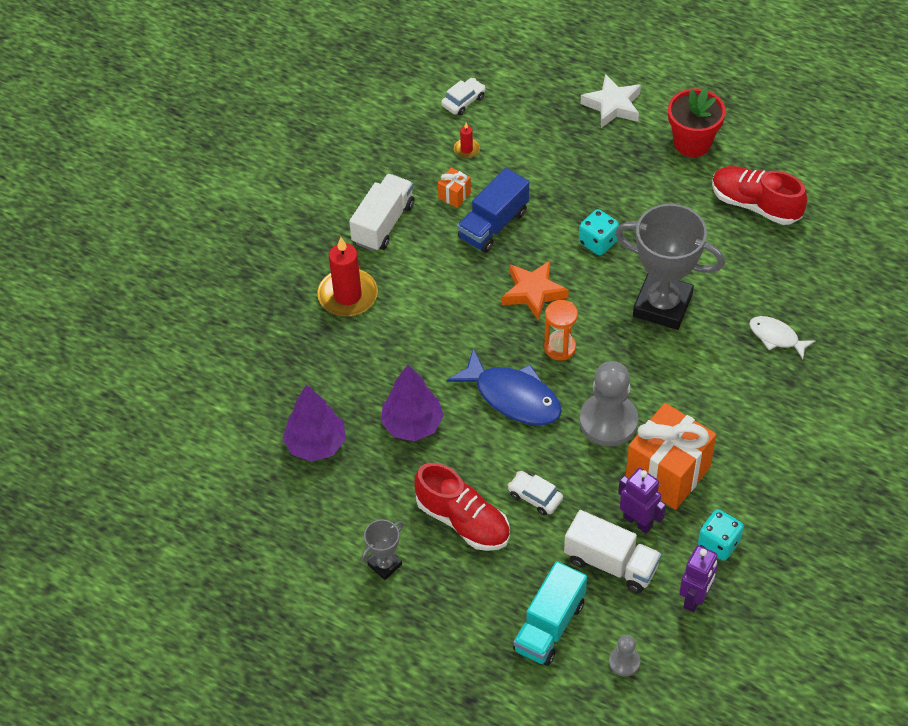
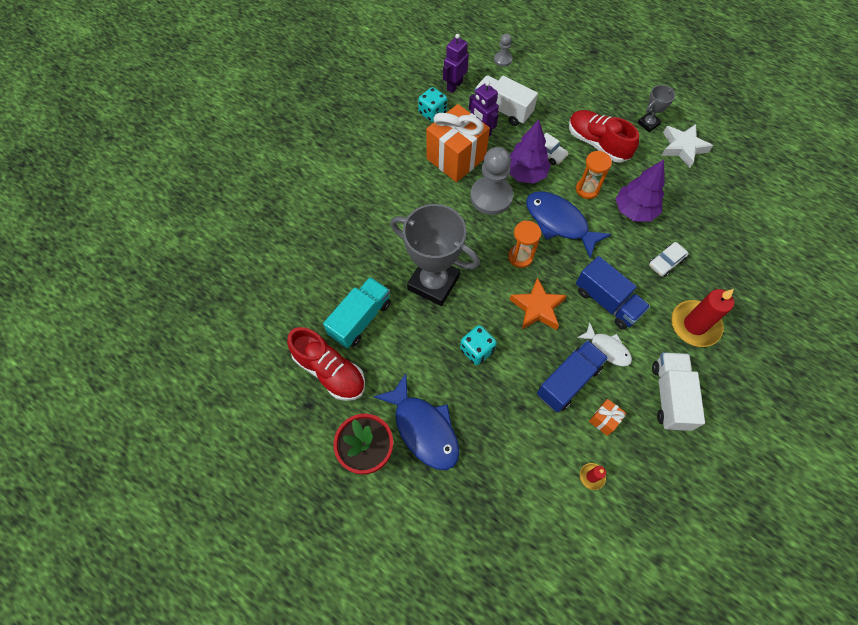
camera: 175 degrees left, 10 degrees up
purple tree [283,384,346,462] -> purple tree moved to [510,119,551,184]
white truck [349,174,415,251] -> white truck turned 150 degrees clockwise [652,352,705,431]
white car [441,78,485,115] -> white car moved to [649,242,689,277]
turquoise truck [513,561,587,666] -> turquoise truck moved to [323,277,391,348]
white star [580,74,641,128] -> white star moved to [661,124,713,168]
white fish [749,316,815,359] -> white fish moved to [577,322,632,366]
none -> blue fish [373,374,460,470]
none -> orange hourglass [576,151,612,199]
none -> blue truck [576,256,650,330]

